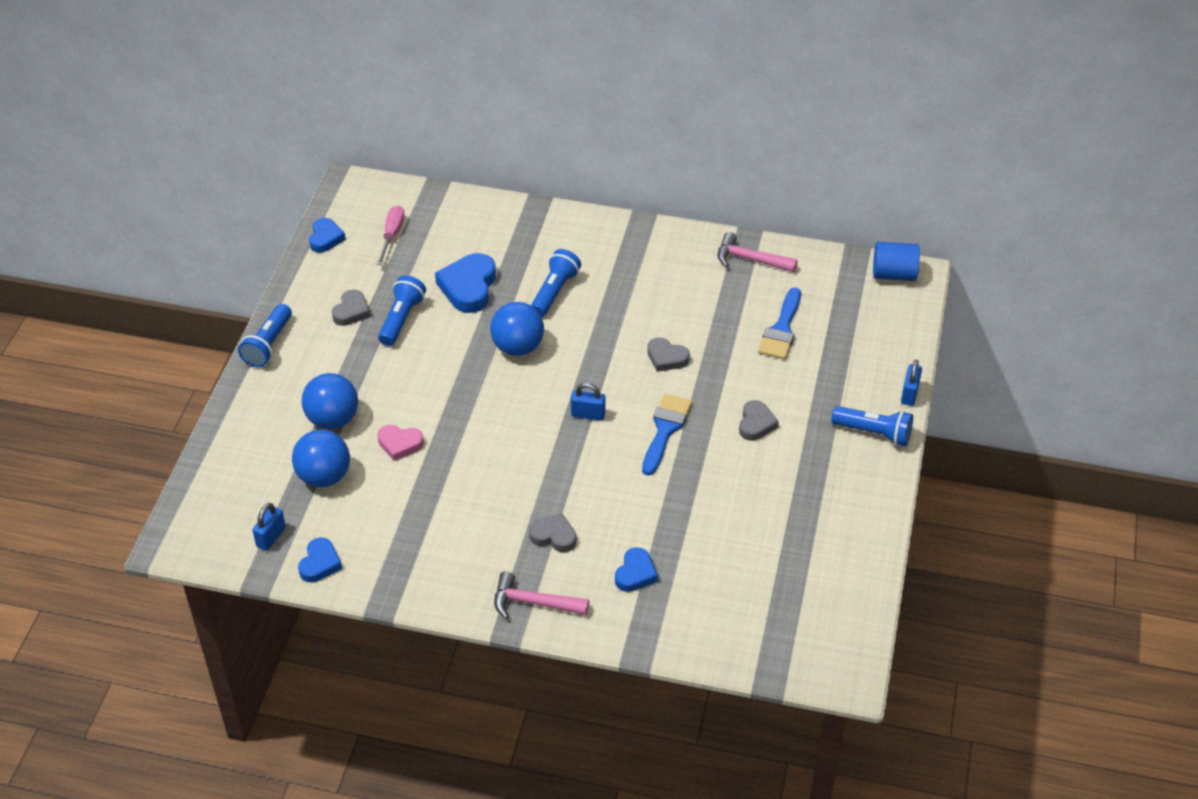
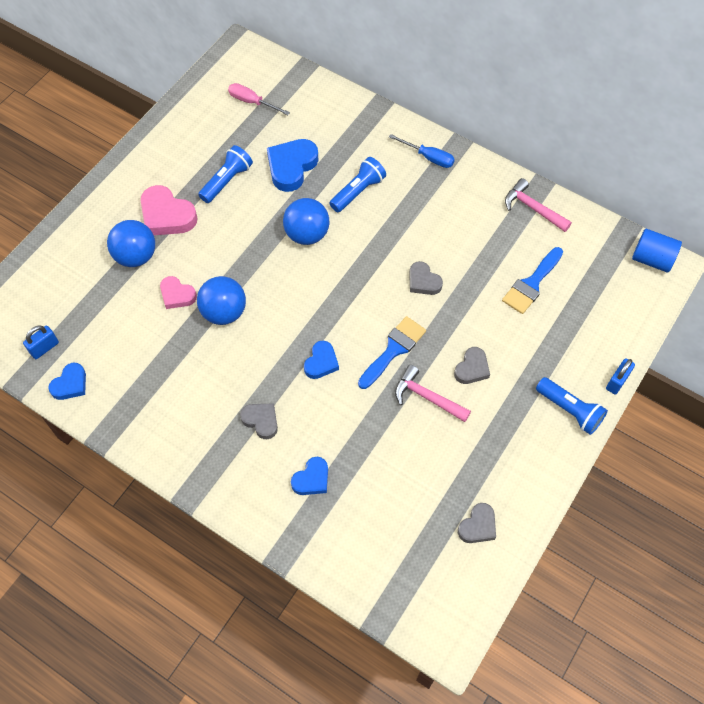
camera: 20 degrees right, 15 degrees up
blue flashlight [238,304,292,367] -> none
blue ball [292,430,350,487] -> blue ball moved to [197,276,246,325]
blue heart [309,218,346,253] -> blue heart moved to [304,341,339,379]
grey heart [332,290,370,326] -> grey heart moved to [458,503,496,543]
pink screwdriver [377,206,405,265] -> pink screwdriver turned 90 degrees counterclockwise [228,83,290,115]
pink hammer [494,571,589,619] -> pink hammer moved to [395,365,471,422]
blue padlock [571,383,605,421] -> none
none -> pink heart [140,185,197,235]
none -> blue screwdriver [389,134,455,168]

